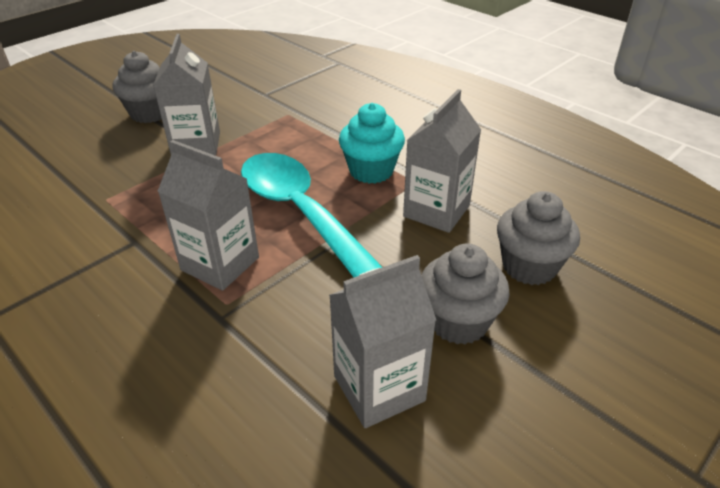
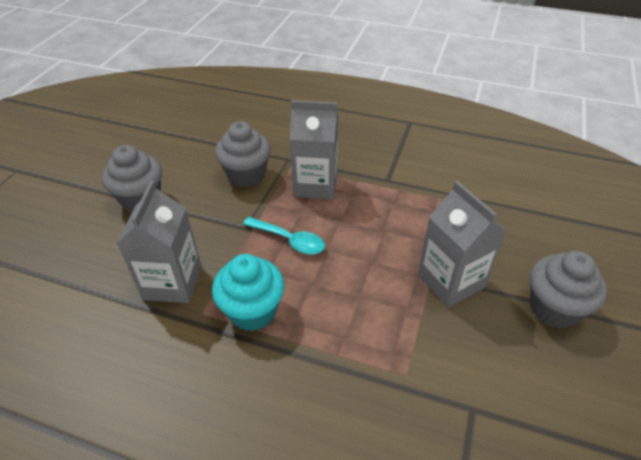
camera: 155 degrees right, 5 degrees up
turquoise spoon [241,153,382,277] -> turquoise spoon [243,217,325,255], size x0.48
grey carton [329,255,436,428] -> none
grey cupcake [497,191,580,285] -> grey cupcake moved to [215,121,271,187]

